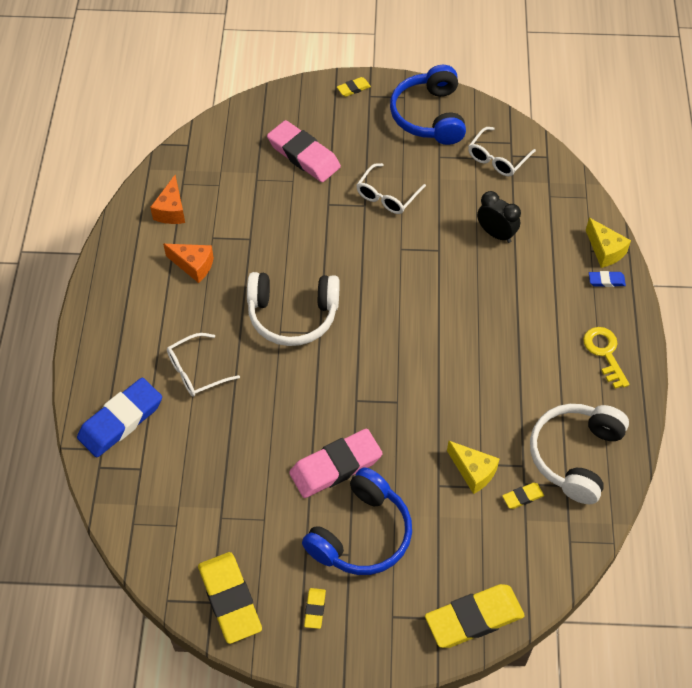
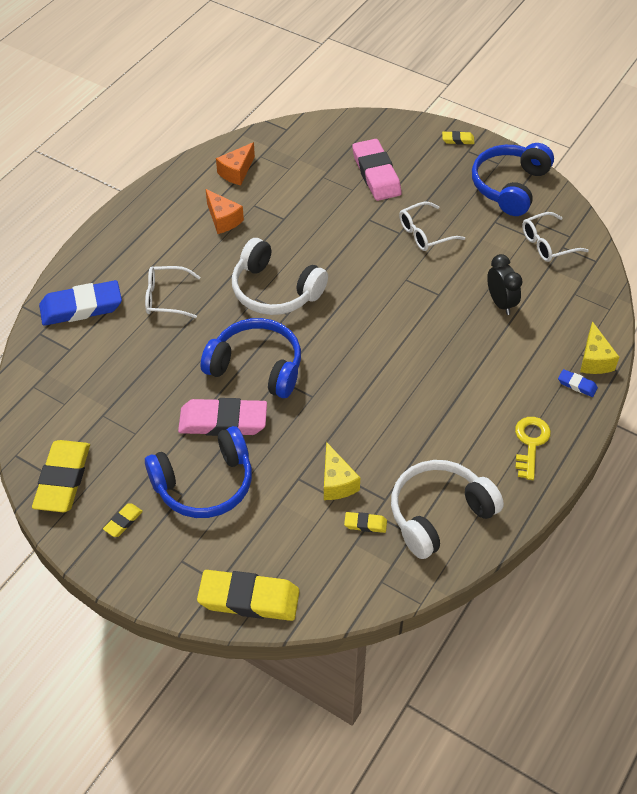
camera: 30 degrees right, 5 degrees down
none -> blue headphones [201,318,301,398]

